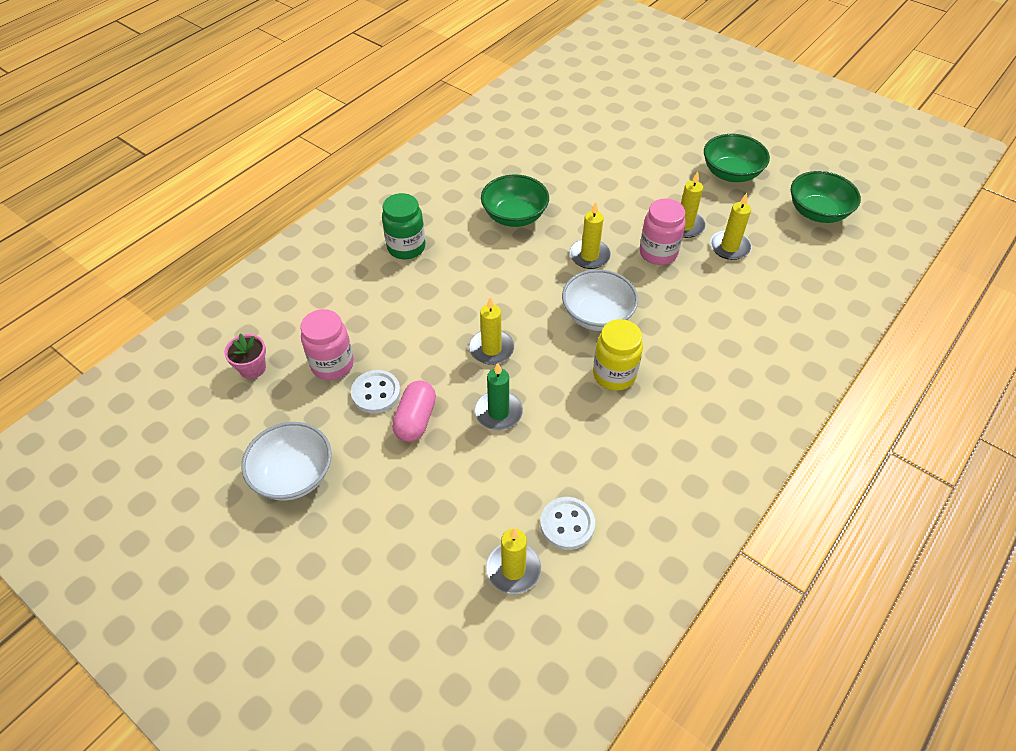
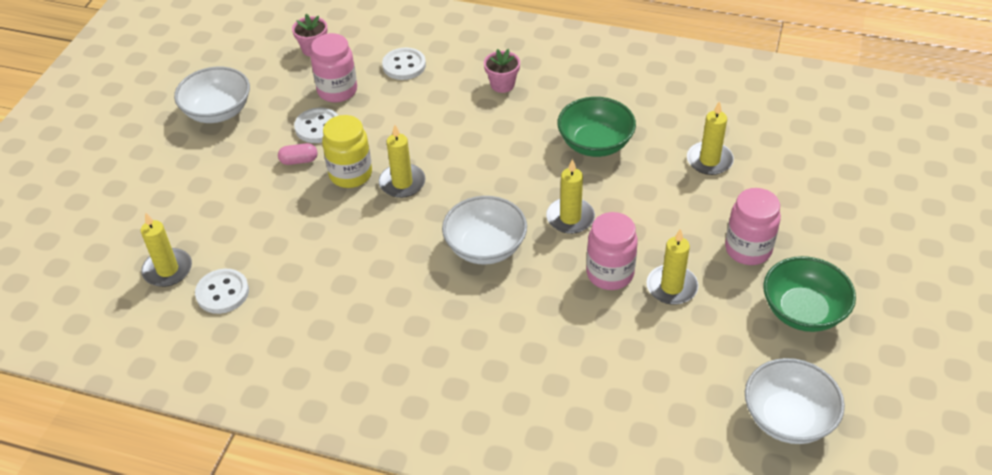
camera: 70 degrees right, 5 degrees down
green jar [382,193,425,259] -> pink flower pot [484,49,520,93]
pink capsule [392,380,436,442] -> pink capsule [278,143,318,165], size x0.62
green candle [475,363,523,430] -> none
yellow jar [593,319,643,391] -> yellow jar moved to [322,115,372,188]
yellow candle [710,193,752,260] -> yellow candle moved to [687,101,734,175]
green bowl [791,171,861,223] -> white bowl [745,358,845,444]
none -> white button [382,48,426,80]
none -> pink jar [725,188,781,265]

